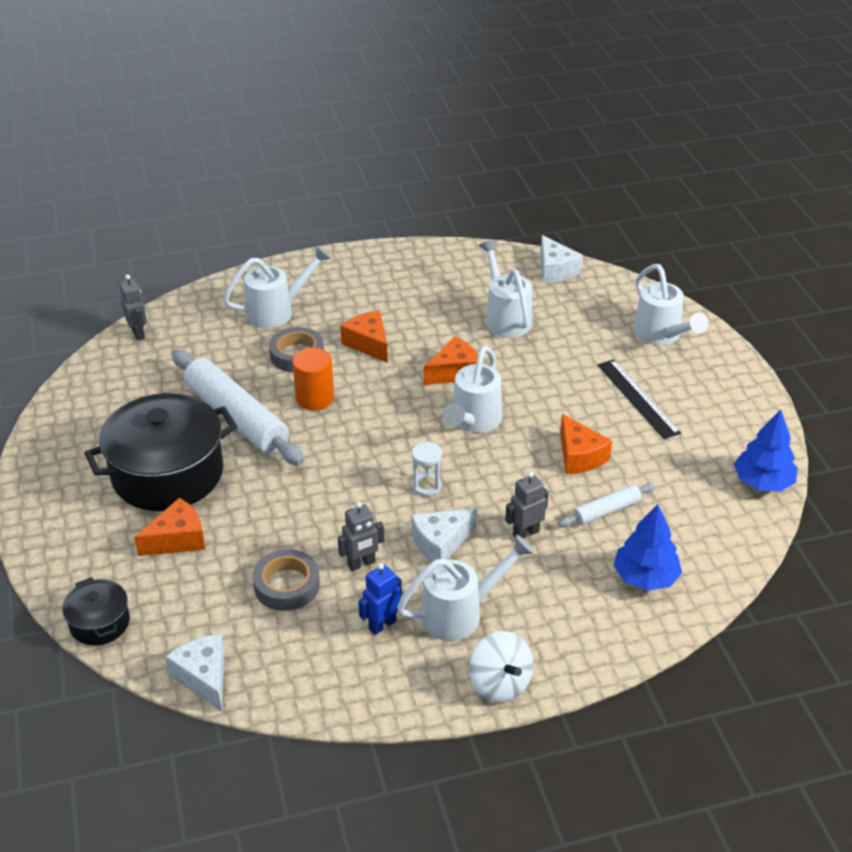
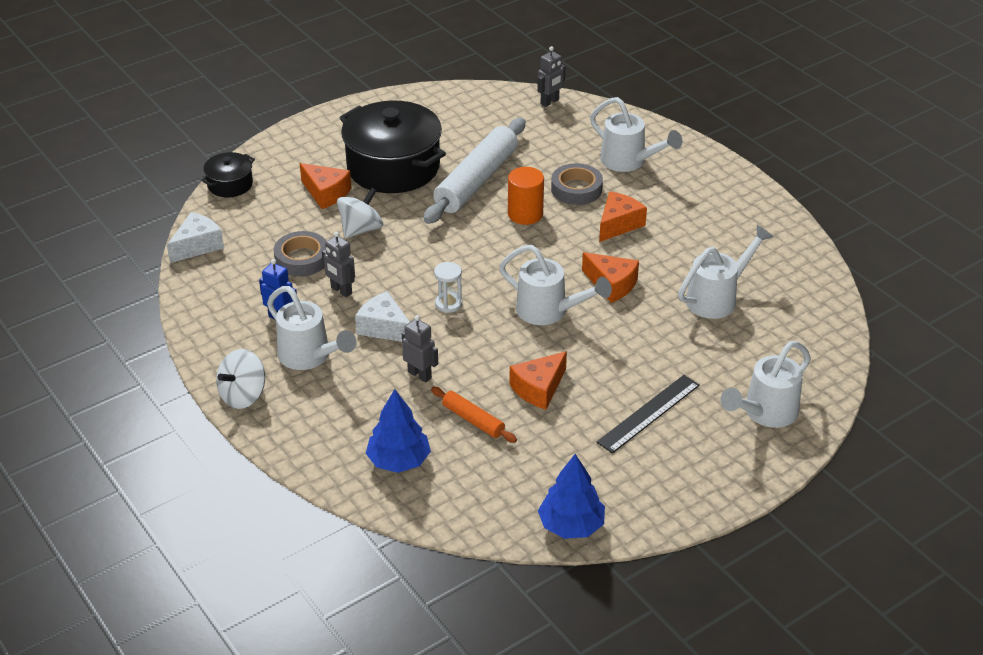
camera: 70 degrees right, 0 degrees up
white watering can [443,346,502,433] -> white watering can turned 150 degrees counterclockwise [499,245,612,325]
white cheese [541,235,583,283] -> none
white rolling pin [558,483,655,527] -> orange rolling pin [431,387,517,443]
none -> white spinning top [337,187,383,238]

